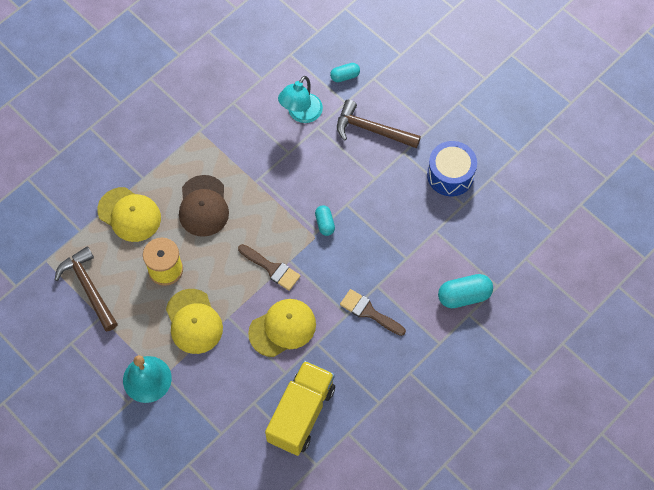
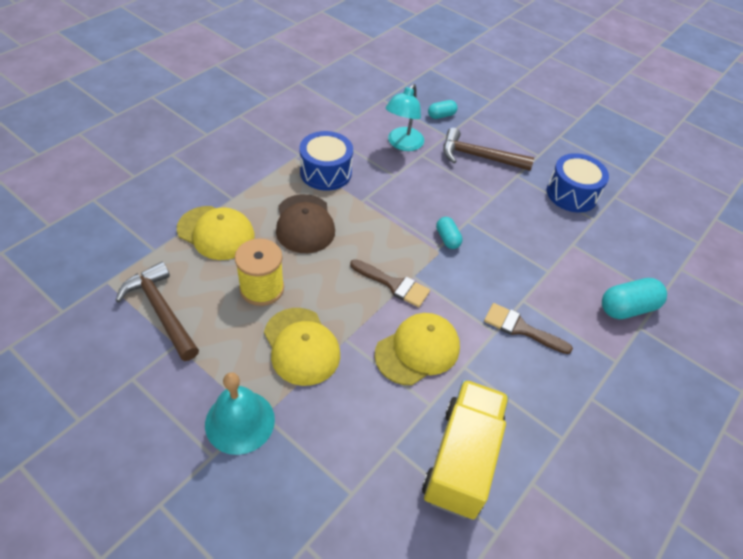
camera: 10 degrees left, 15 degrees down
none -> blue drum [300,131,353,191]

